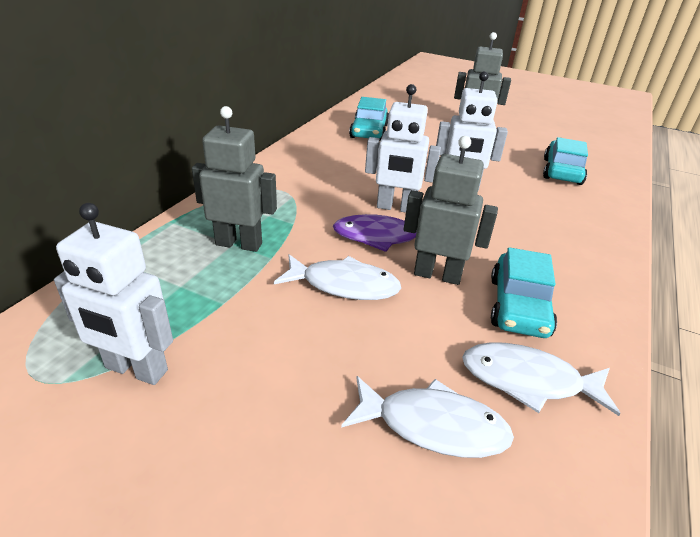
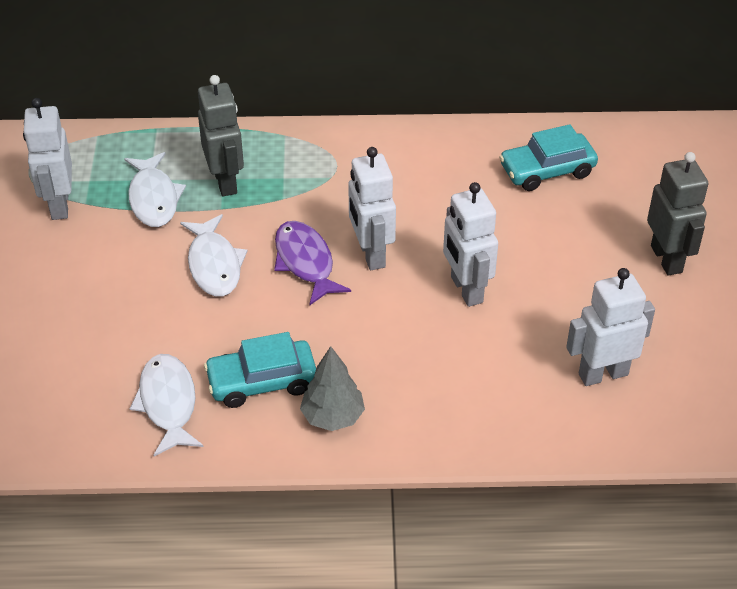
camera: 65 degrees right, 10 degrees up
white fish [341,376,514,458] -> white fish moved to [124,152,186,227]
grey robot [404,136,498,285] -> none
turquoise car [543,137,588,185] -> white robot [566,268,655,386]
none -> grey tree [300,346,365,431]

